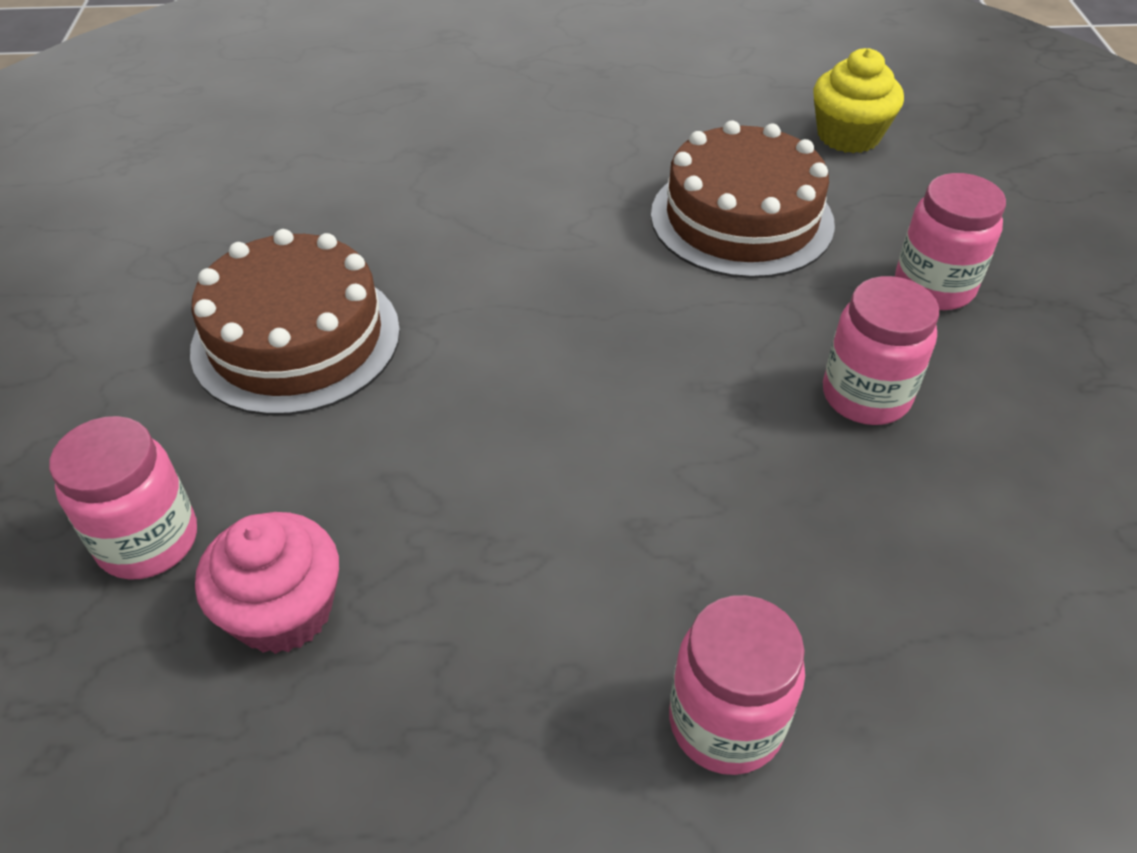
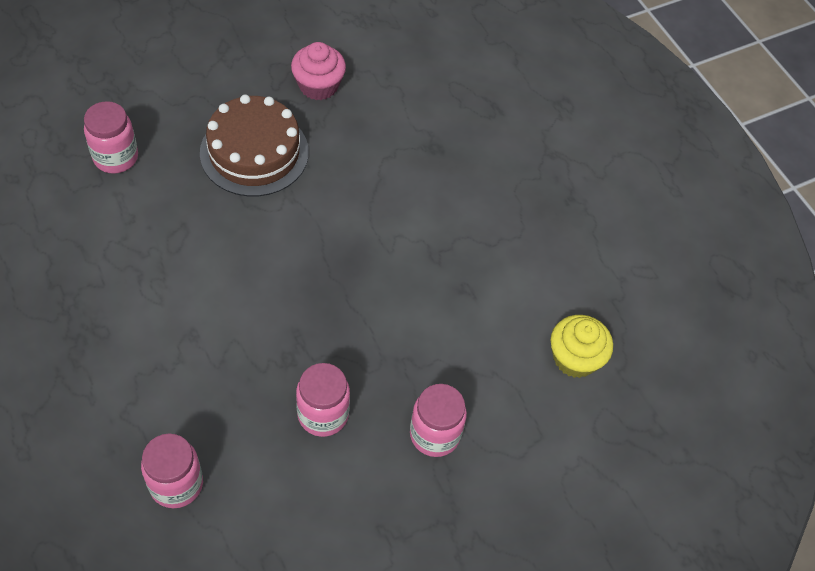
camera: 60 degrees right, 10 degrees up
pink cupcake [195,512,339,654] -> pink cupcake moved to [291,42,346,100]
brown cake [651,120,835,278] -> none
pink jar [669,595,805,775] -> pink jar moved to [141,434,203,508]

